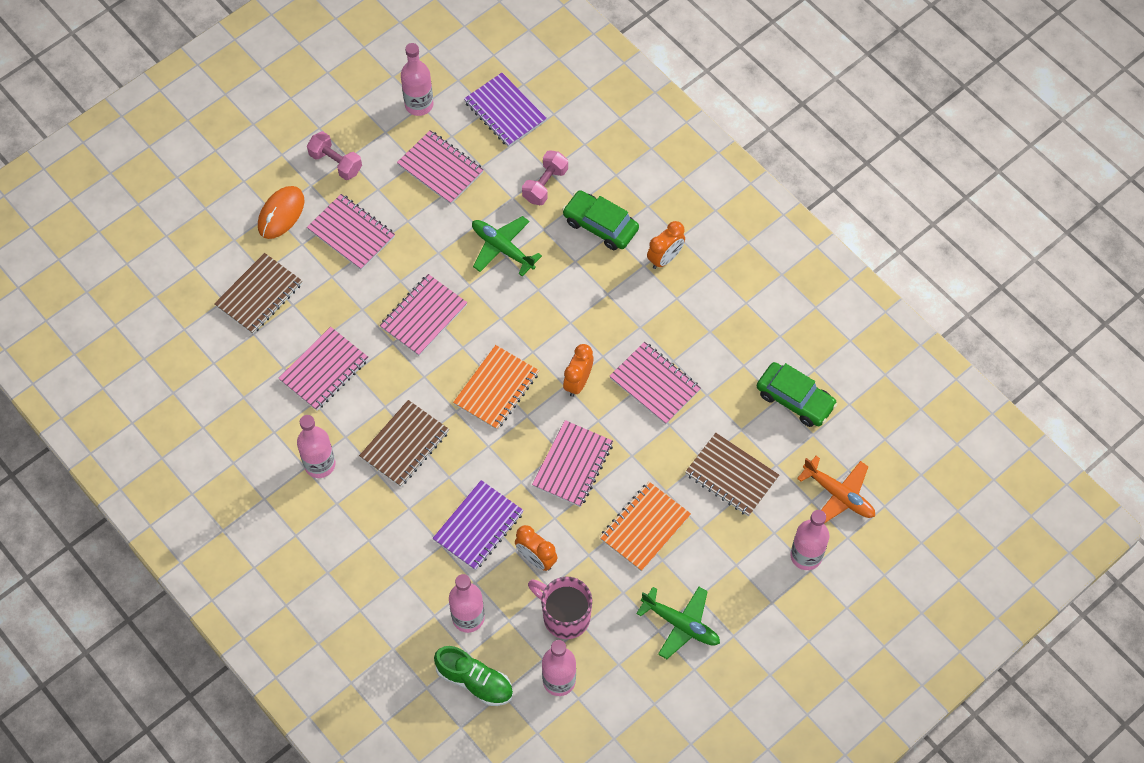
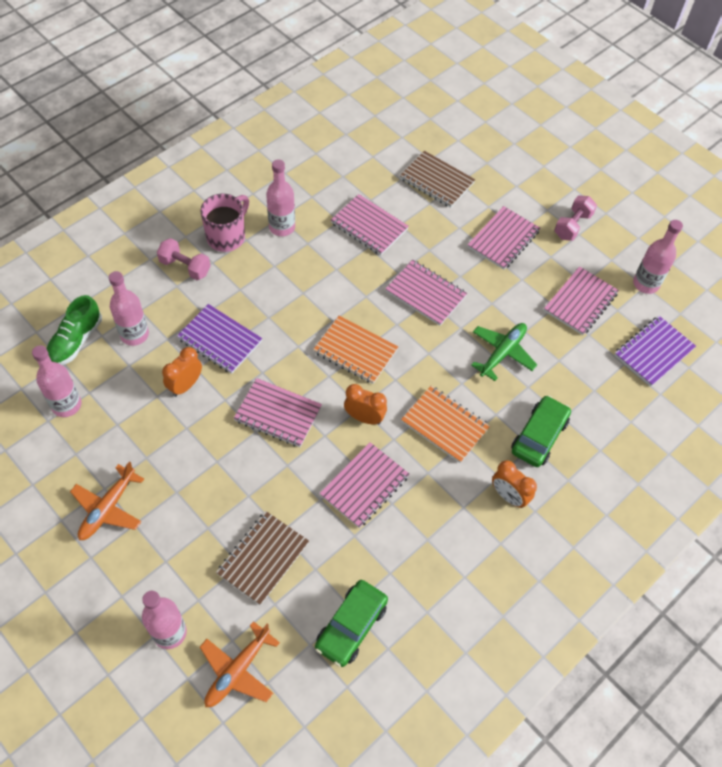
camera: 85 degrees right, 5 degrees down
orange mouse [258,186,305,239] -> none
brown notebook [359,400,449,487] -> none
pink dumbbell [522,150,568,205] -> pink dumbbell moved to [157,238,211,280]
pink mug [528,577,592,639] -> pink mug moved to [200,194,249,252]
orange notebook [599,482,691,572] -> orange notebook moved to [401,386,490,463]
green plane [636,587,720,659] -> orange plane [70,461,144,540]

